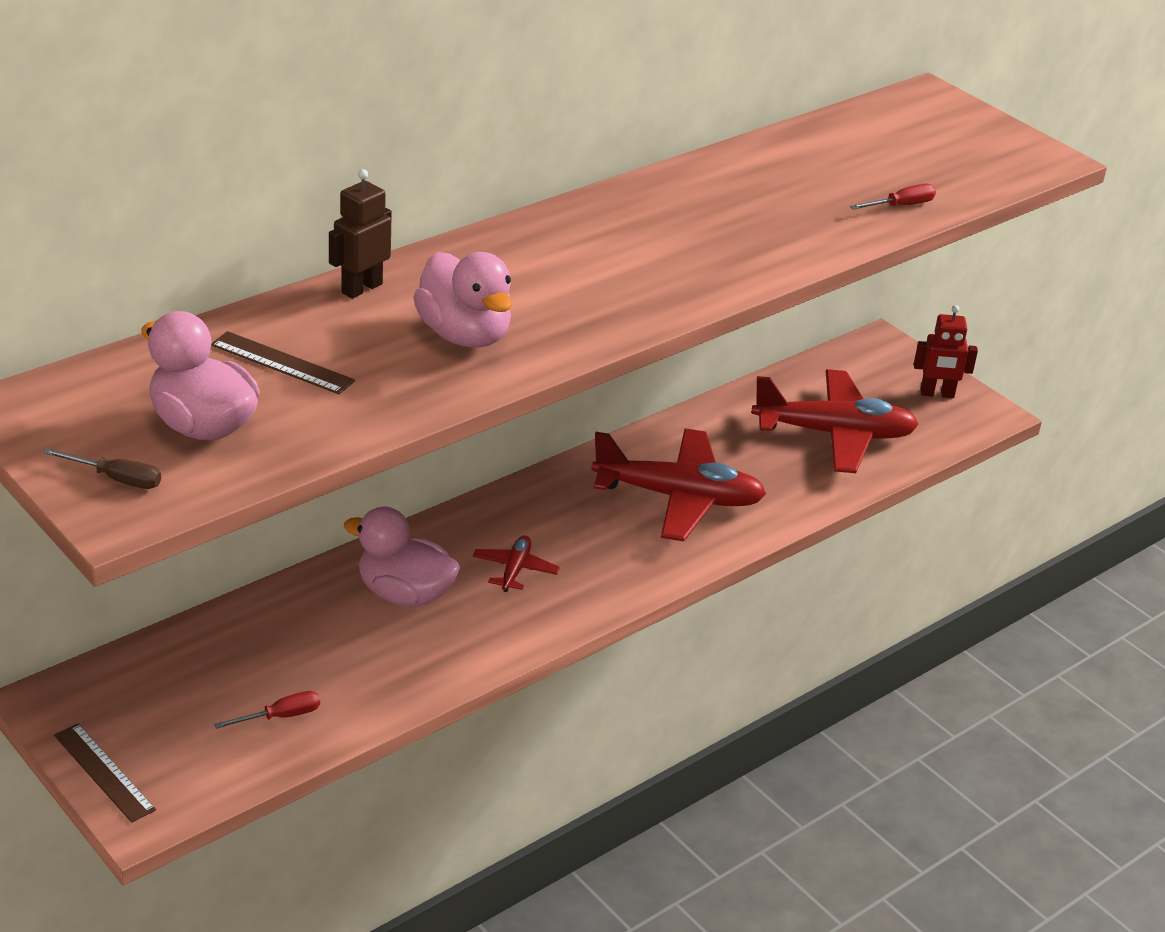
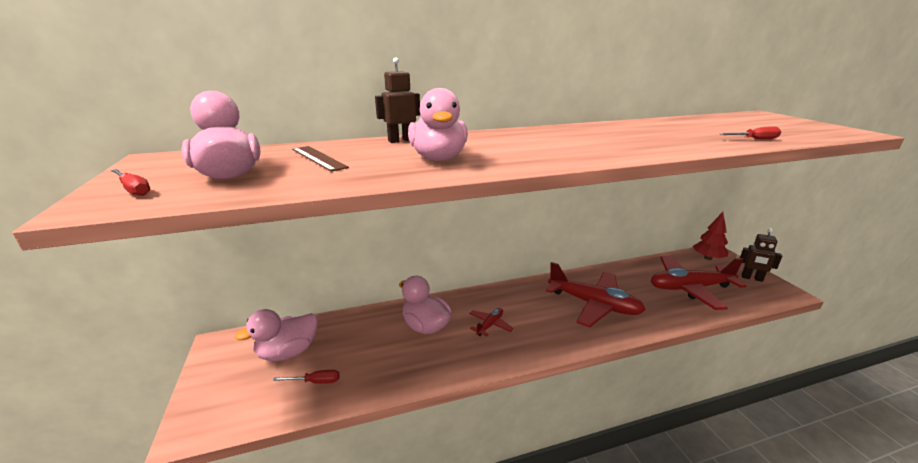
camera: 25 degrees right, 10 degrees down
brown screwdriver [43,448,161,489] -> red screwdriver [111,169,151,196]
brown ruler [54,723,156,823] -> none
red plane [752,369,919,473] -> red plane turned 150 degrees clockwise [651,256,746,310]
red robot [914,305,978,398] -> brown robot [740,228,782,282]
none -> pink duck [234,309,318,361]
none -> red tree [693,212,728,260]

